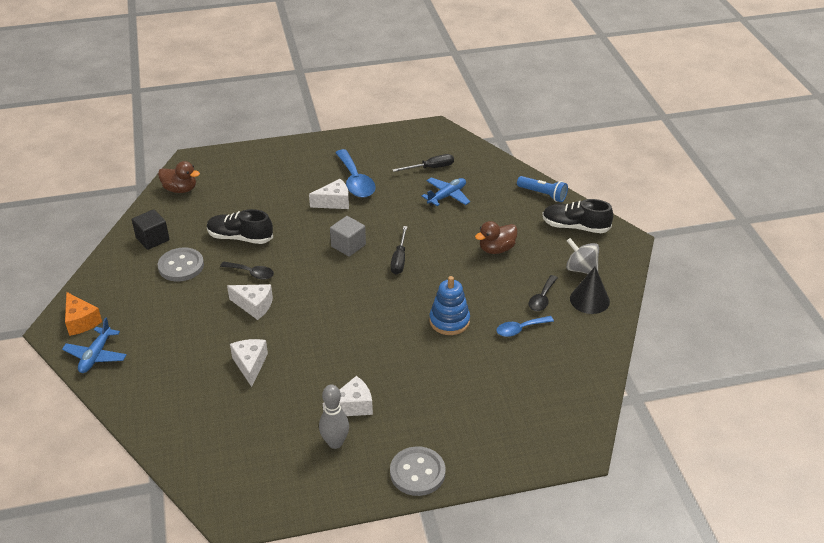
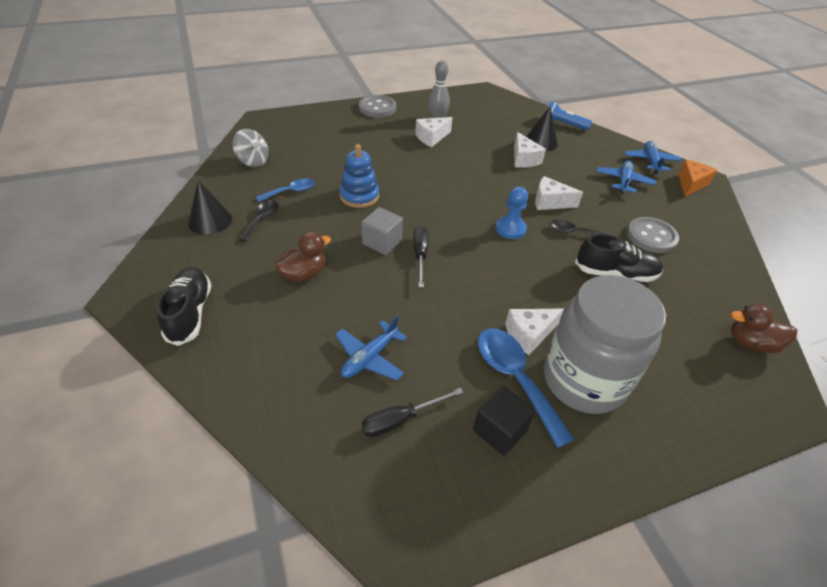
camera: 170 degrees right, 5 degrees up
orange cheese [65,292,102,336] -> orange cheese turned 75 degrees clockwise [678,160,717,197]
black cube [132,209,169,250] -> black cube moved to [473,386,535,456]
grey cube [330,216,366,257] -> grey cube moved to [361,207,403,255]
blue flashlight [517,176,568,202] -> blue flashlight moved to [547,102,592,130]
black shoe [542,199,613,233] -> black shoe turned 105 degrees counterclockwise [156,267,212,346]
grey spinning top [566,238,599,274] -> grey spinning top moved to [232,129,269,167]
none -> blue pawn [496,187,528,239]
none -> black cone [526,107,558,151]
none -> grey jar [544,275,666,414]
none -> blue plane [596,160,656,195]

